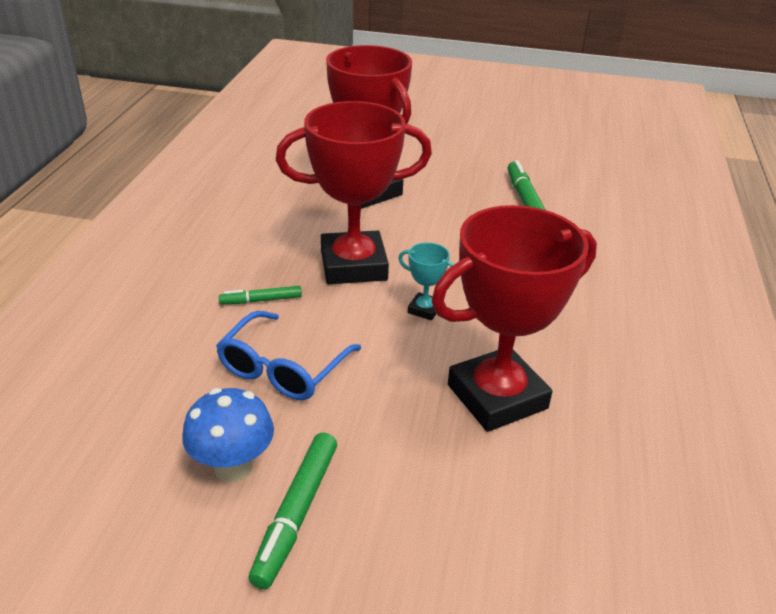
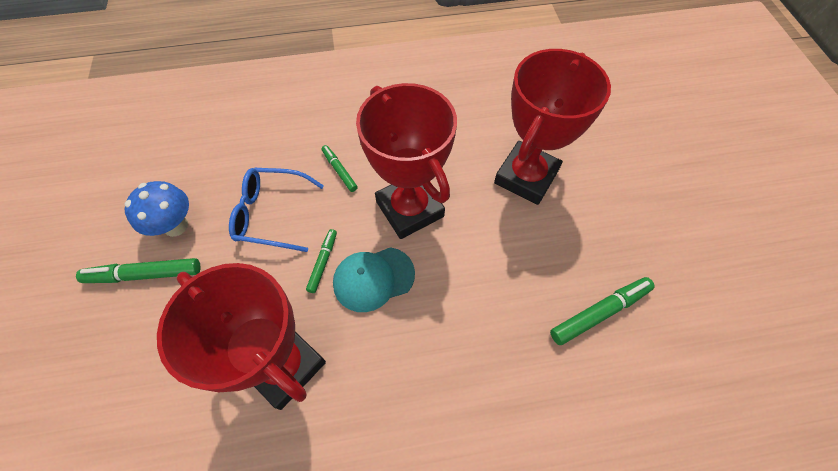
camera: 70 degrees right, 25 degrees up
turquoise trophy [398,243,456,320] -> turquoise cap [333,247,415,312]
none -> green marker [306,229,337,293]

